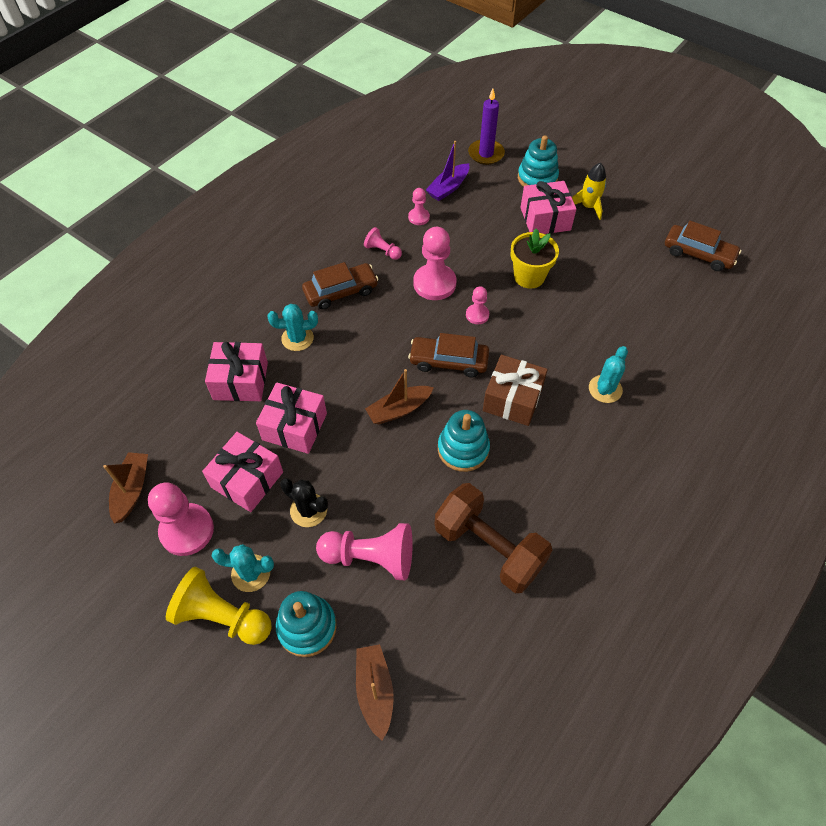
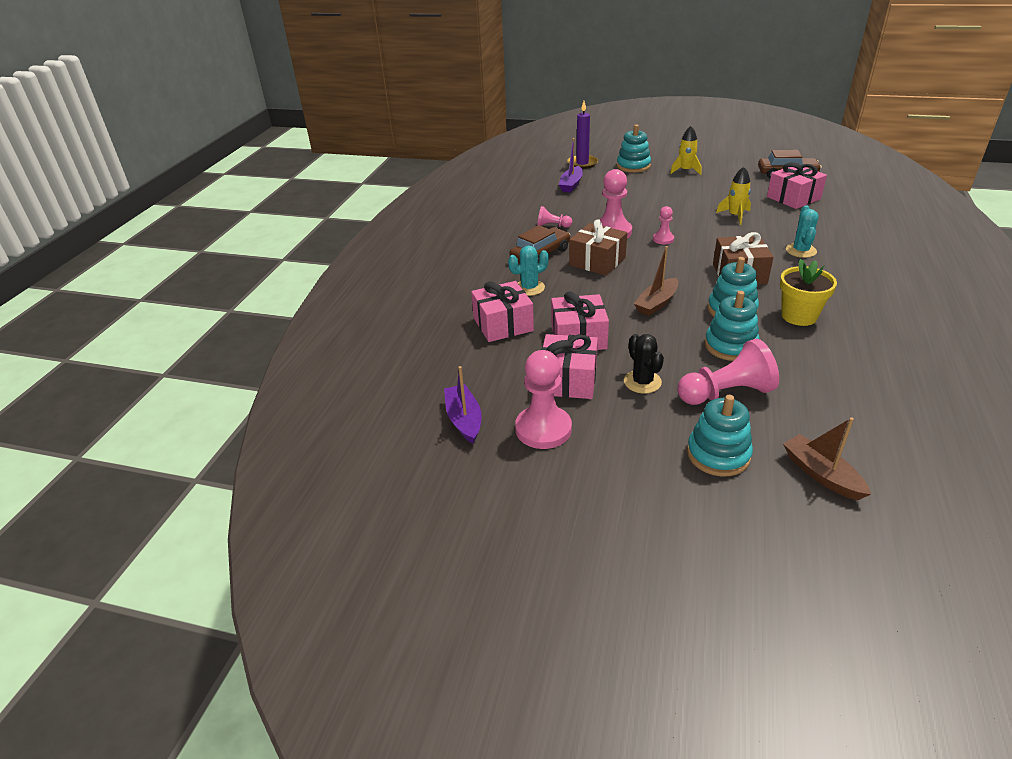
camera: 20 degrees left, 20 degrees down
brown boat [103,452,148,524] -> purple boat [444,366,482,444]
yellow pawn [166,567,272,645] -> none
turquoise cactus [212,544,274,592] -> none
black cactus [280,478,328,527] -> black cactus turned 60 degrees clockwise [624,334,664,394]
pink pawn [408,188,430,225] -> none
brown car [408,333,489,377] -> none
brown dumbbell [435,483,552,593] -> none
yellow flower pot [510,228,559,289] -> yellow flower pot moved to [780,259,837,326]
pink gift [520,181,576,234] -> pink gift moved to [767,162,827,209]
none -> brown gift [569,219,627,276]
none -> turquoise stacking toy [705,291,759,361]
none -> yellow rocket [716,167,751,225]

